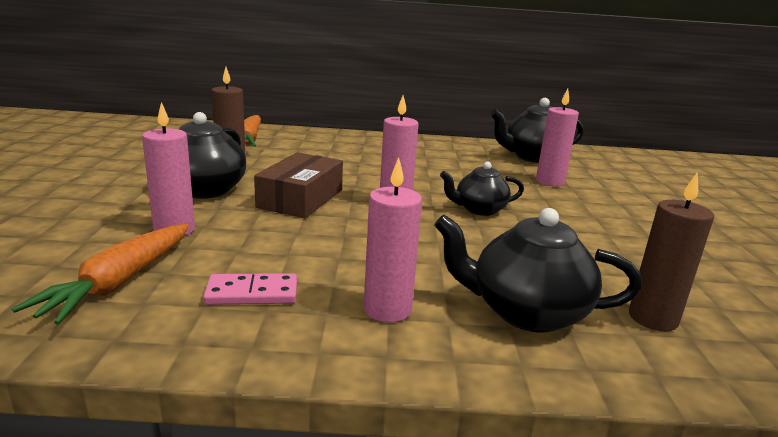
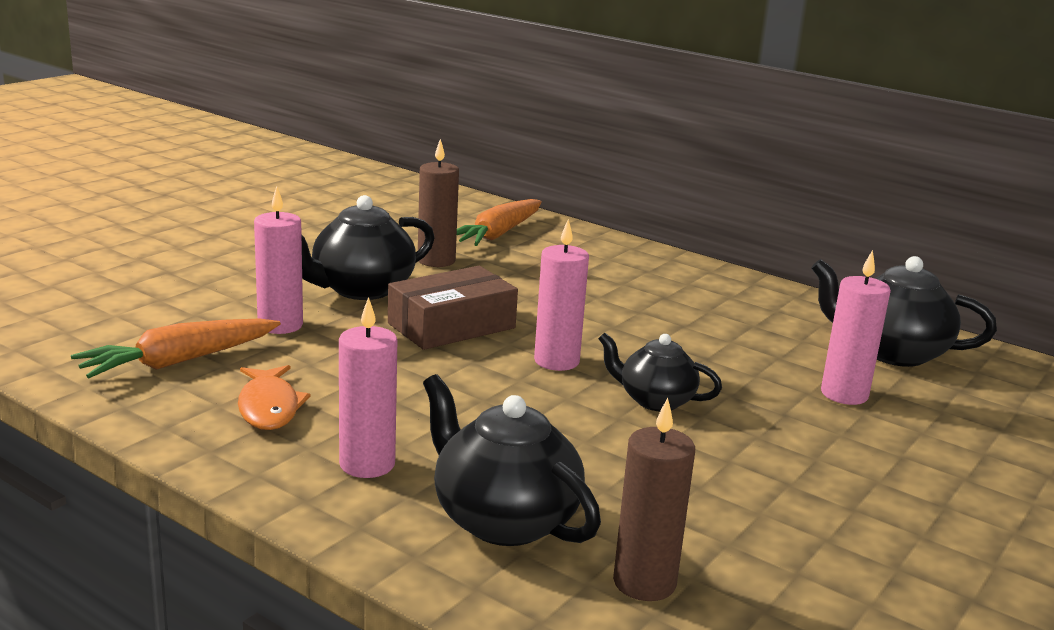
camera: 35 degrees right, 0 degrees up
pink domino [203,273,297,305] -> orange fish [238,365,310,430]

